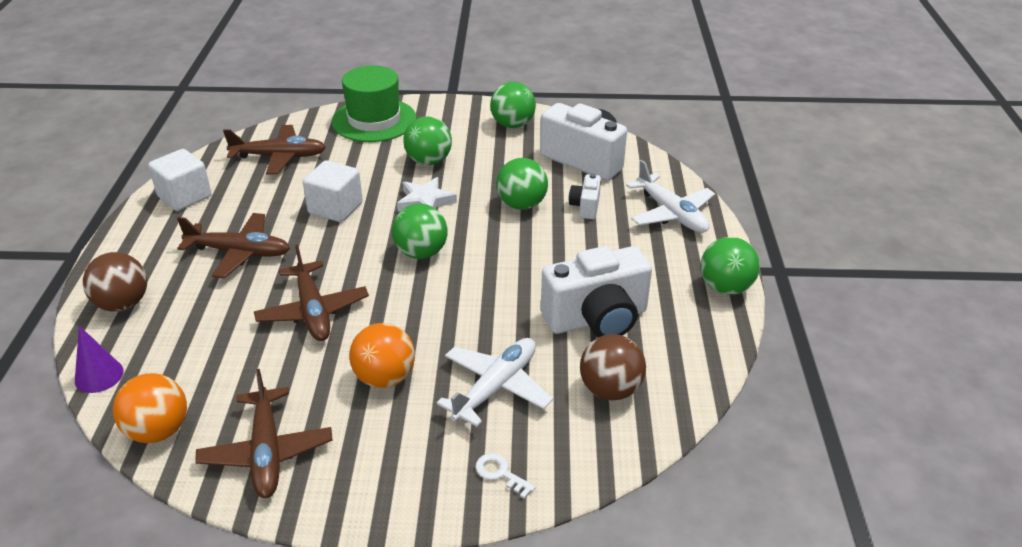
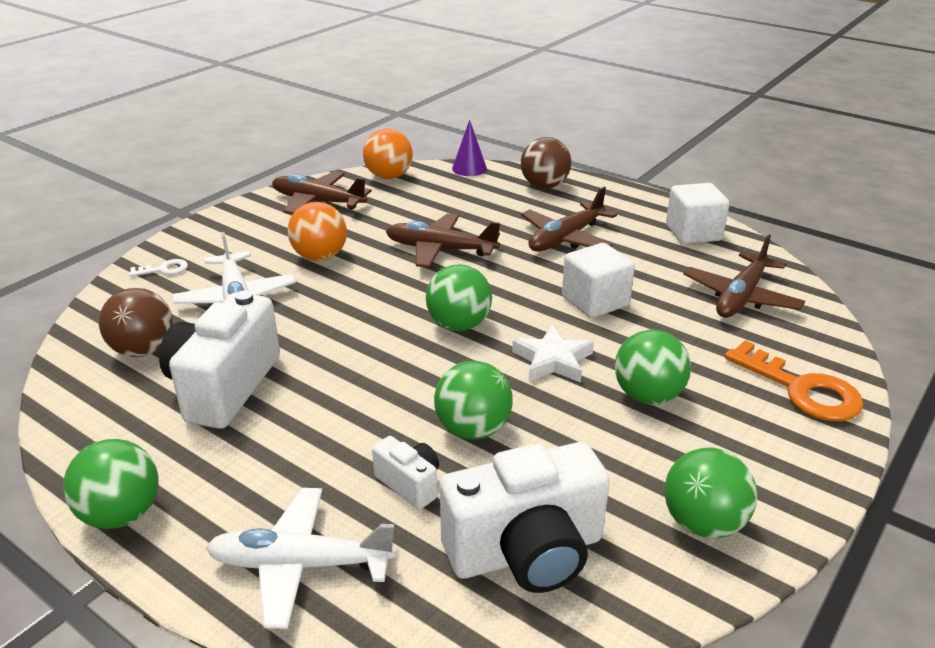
camera: 125 degrees right, 5 degrees down
green hat [332,66,417,142] -> orange key [724,340,864,421]

